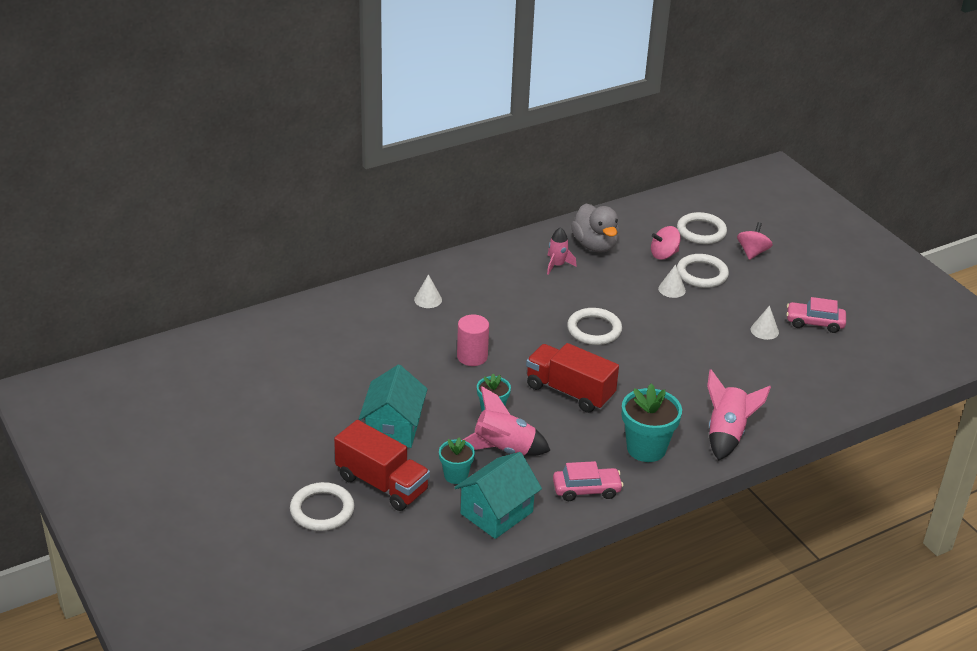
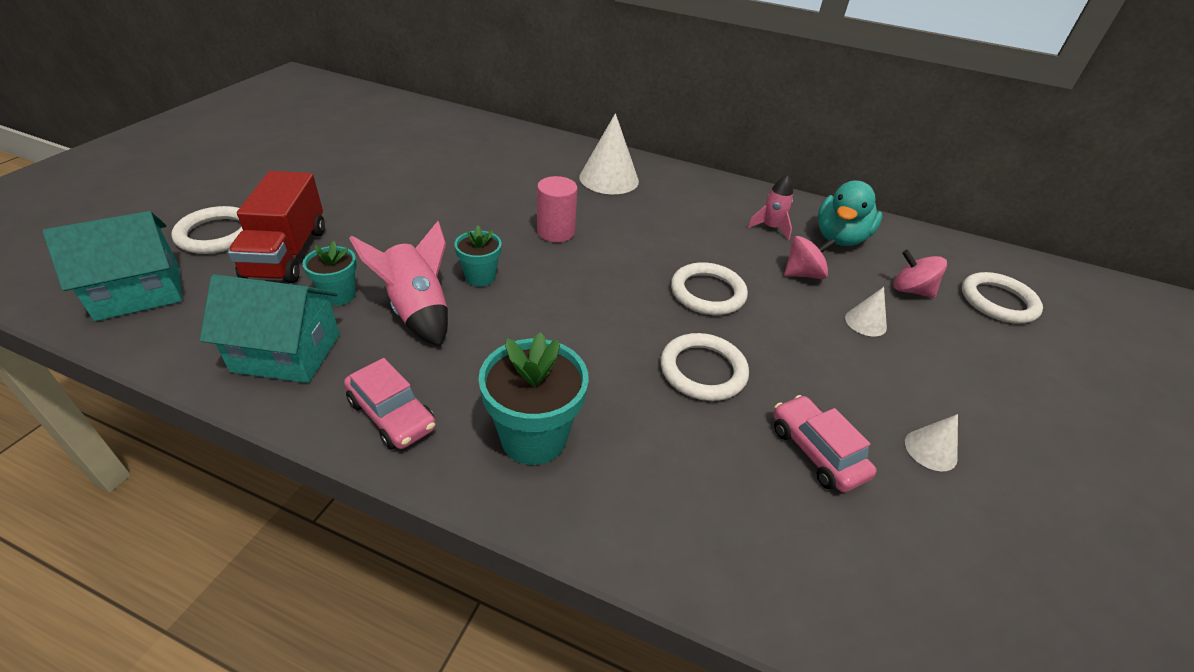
camera: 50 degrees right, 5 degrees up
turquoise house [359,365,427,448] -> turquoise house moved to [42,211,182,321]
white cone [414,274,442,308] -> white cone [579,113,639,194], size x1.91
red truck [526,343,619,413] -> none
grey duck [571,203,619,253] -> turquoise duck [818,180,882,246]
white ring [677,254,729,288] -> white ring moved to [661,333,749,401]
pink rocket [707,369,771,460] -> none
pink spinning top [737,222,773,260] -> pink spinning top moved to [784,236,836,279]
pink car [786,297,846,333] -> pink car moved to [773,395,877,492]

